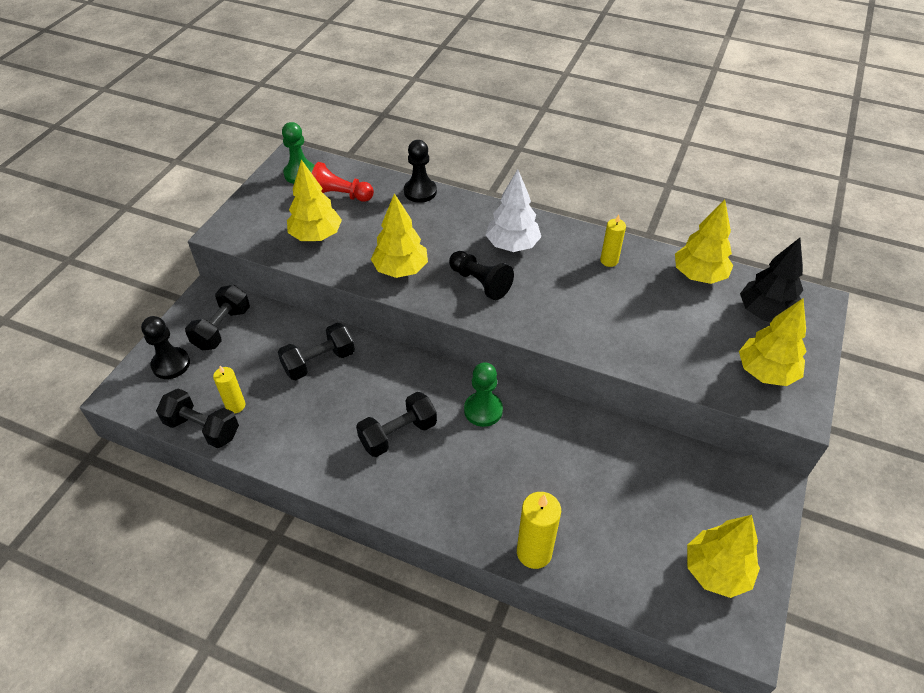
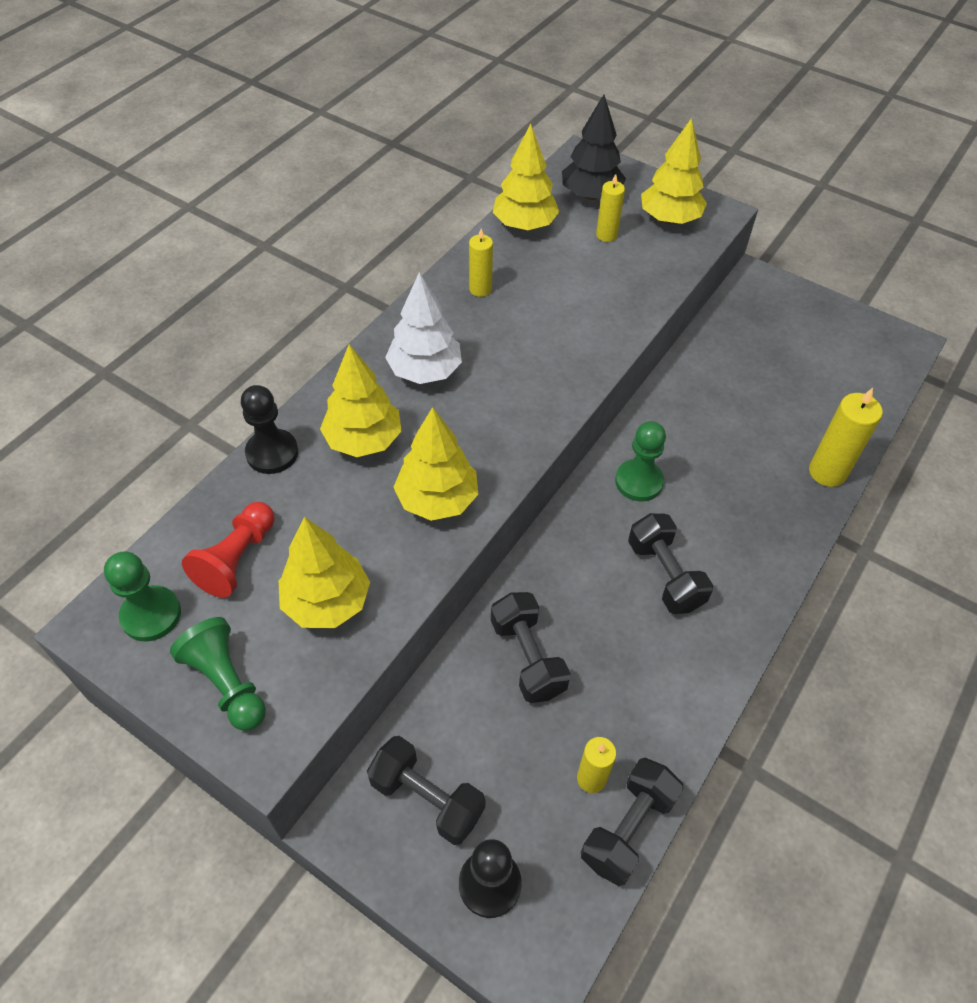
camera: 80 degrees left, 5 degrees up
black pawn [449,251,514,300] -> none
yellow tree [687,515,760,598] -> yellow tree moved to [320,344,401,457]
none -> green pawn [170,617,266,731]
none -> yellow candle [596,174,625,242]

